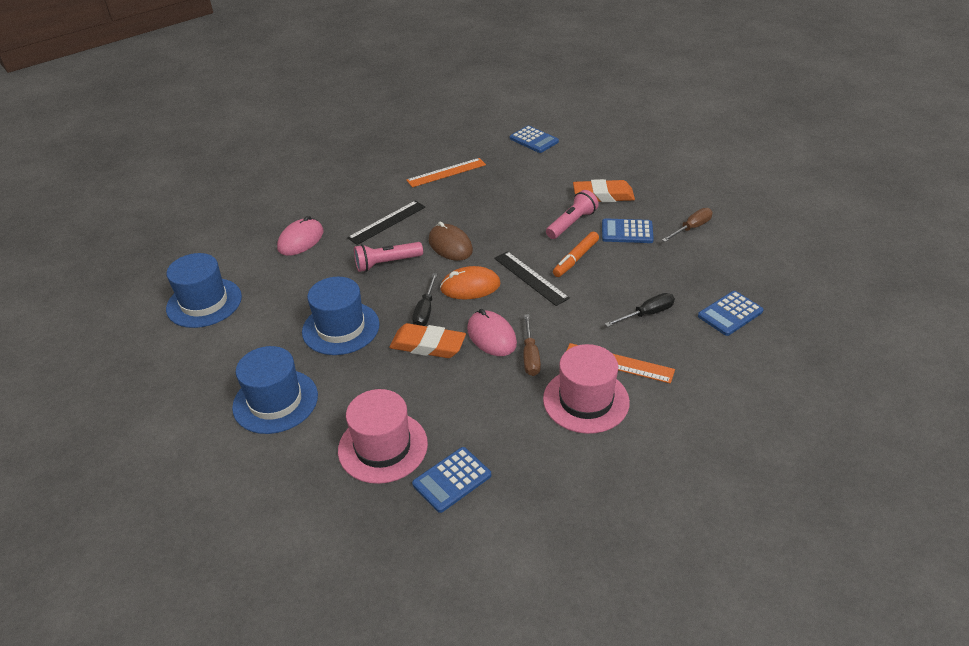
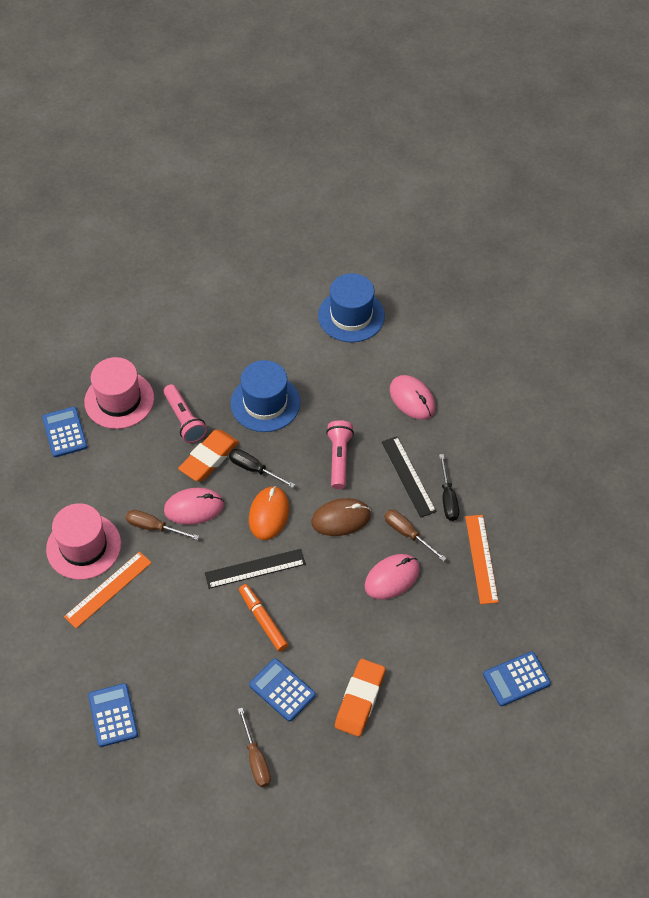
camera: 110 degrees right, 15 degrees up
blue hat [232,346,318,434] -> none
pink flashlight [546,190,599,239] -> pink flashlight moved to [163,384,207,443]
blue calculator [602,218,654,243] -> blue calculator turned 75 degrees counterclockwise [249,658,316,722]
black screwdriver [605,293,675,327] -> black screwdriver moved to [439,454,459,521]
none -> pink mouse [365,554,420,600]
none -> brown screwdriver [384,510,446,562]

